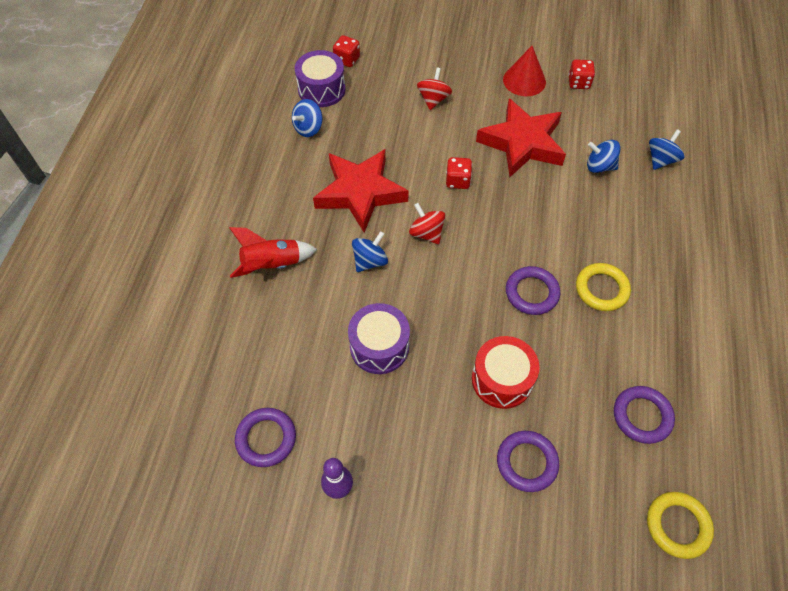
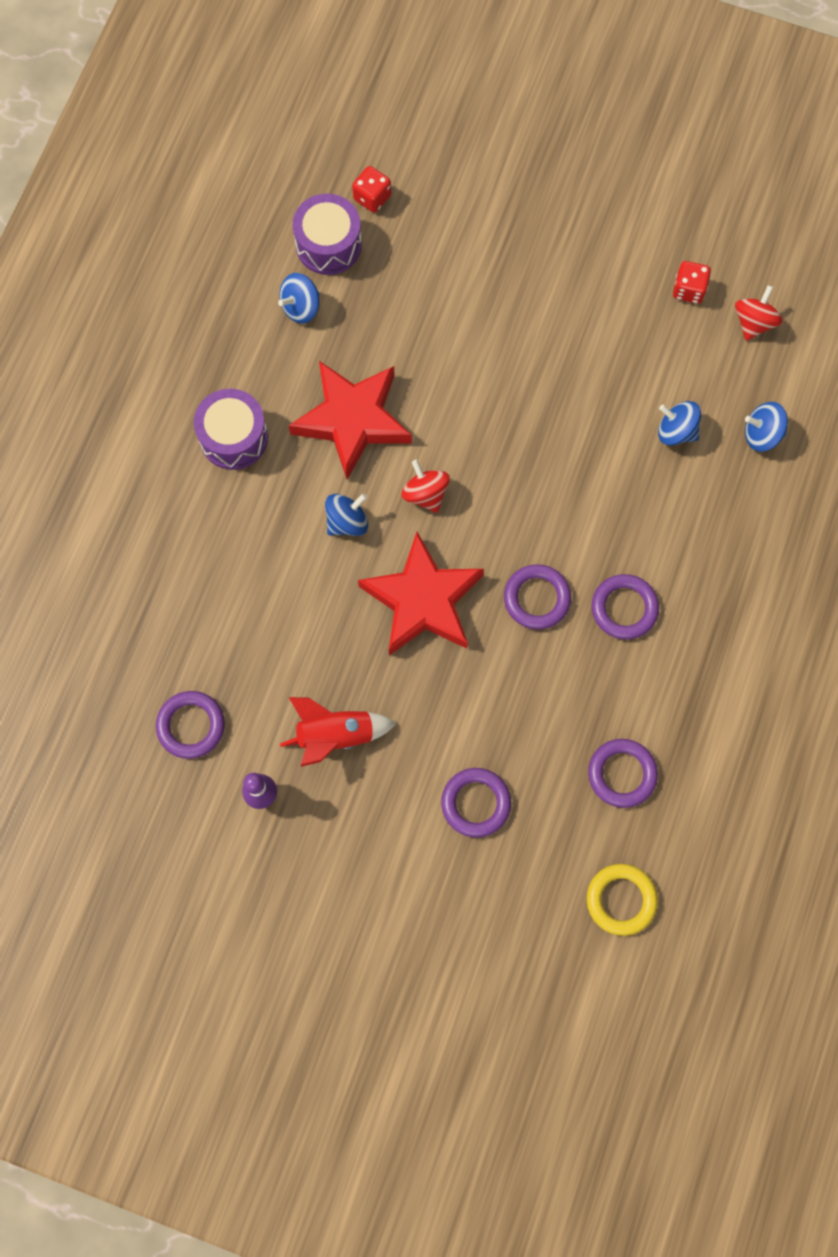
camera: 10 degrees right, 15 degrees up
red rocket [229,227,317,278] -> red rocket moved to [280,697,396,767]
purple drum [348,303,410,374] -> purple drum moved to [194,389,268,470]
red spinning top [417,67,452,110] -> red spinning top moved to [735,285,782,341]
red dice [446,157,472,189] -> none
red drum [472,336,540,409] -> none
red star [476,98,566,177] -> red star moved to [358,532,484,656]
red cone [503,46,546,96] -> none
yellow ring [576,263,631,311] -> purple ring [592,574,659,640]
blue spinning top [649,129,684,170] -> blue spinning top turned 135 degrees counterclockwise [745,402,788,452]

